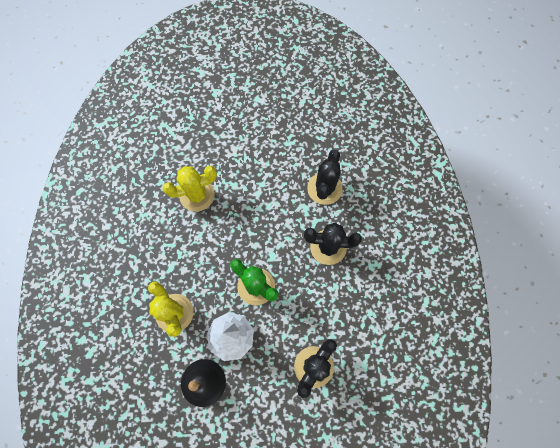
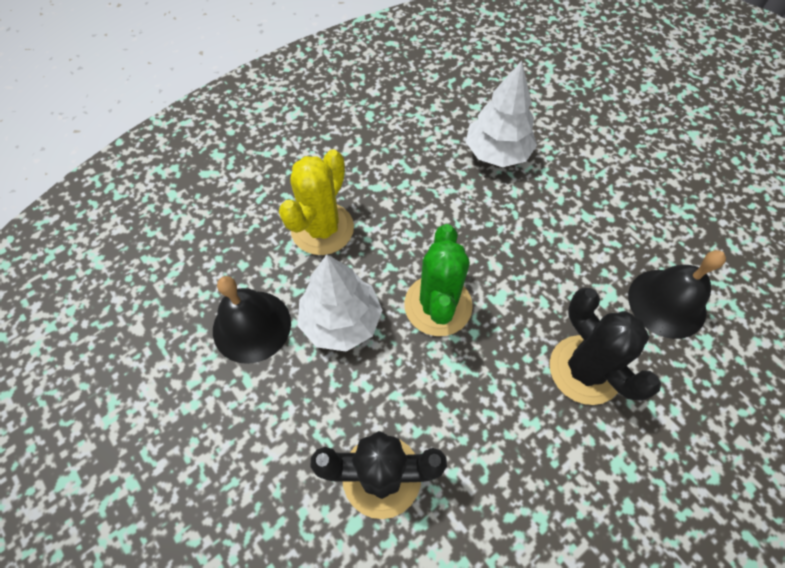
camera: 55 degrees right, 10 degrees down
yellow cactus [162,166,217,212] -> white tree [466,61,537,167]
black cactus [307,150,343,205] -> black bell [628,250,726,339]

